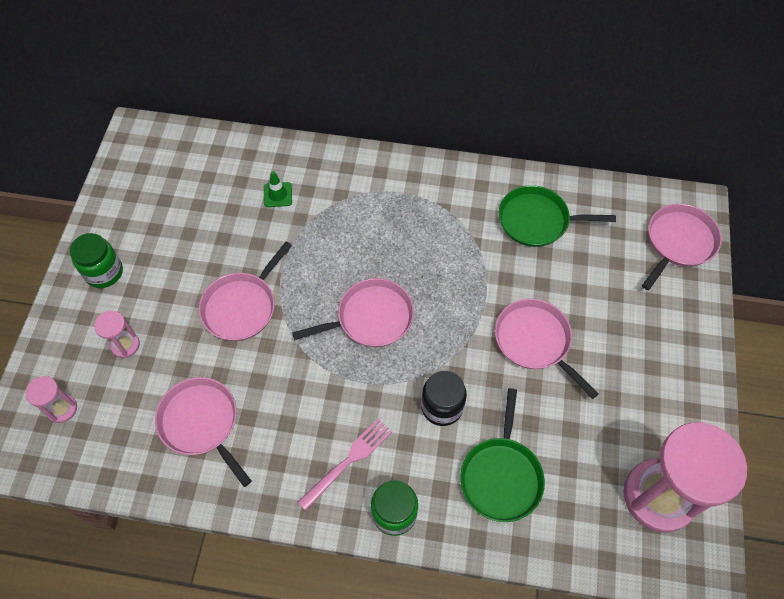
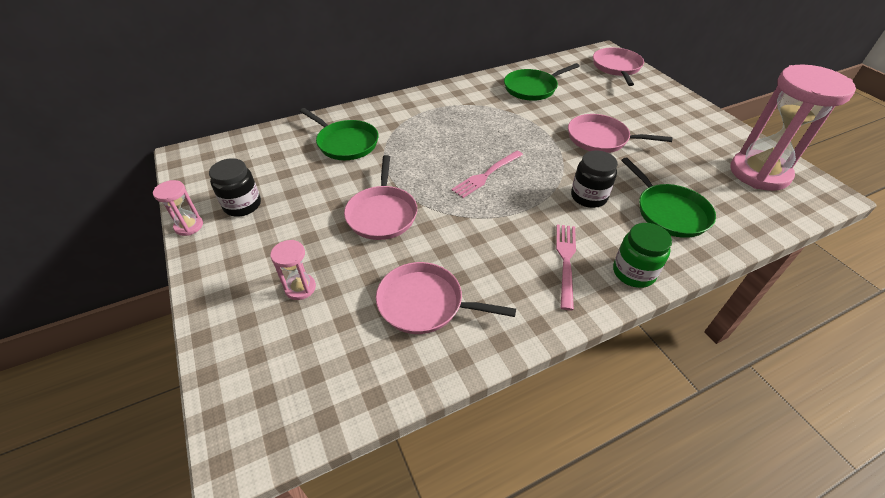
camera: 35 degrees left, 15 degrees down
pink hourglass [26,376,77,423] -> pink hourglass moved to [153,180,203,236]
green jar [70,233,123,288] -> none
green traffic cone [264,171,292,207] -> green pan [300,108,378,160]
pink pan [292,278,414,347] -> pink fork [451,151,523,198]
none -> black jar [209,158,261,217]

